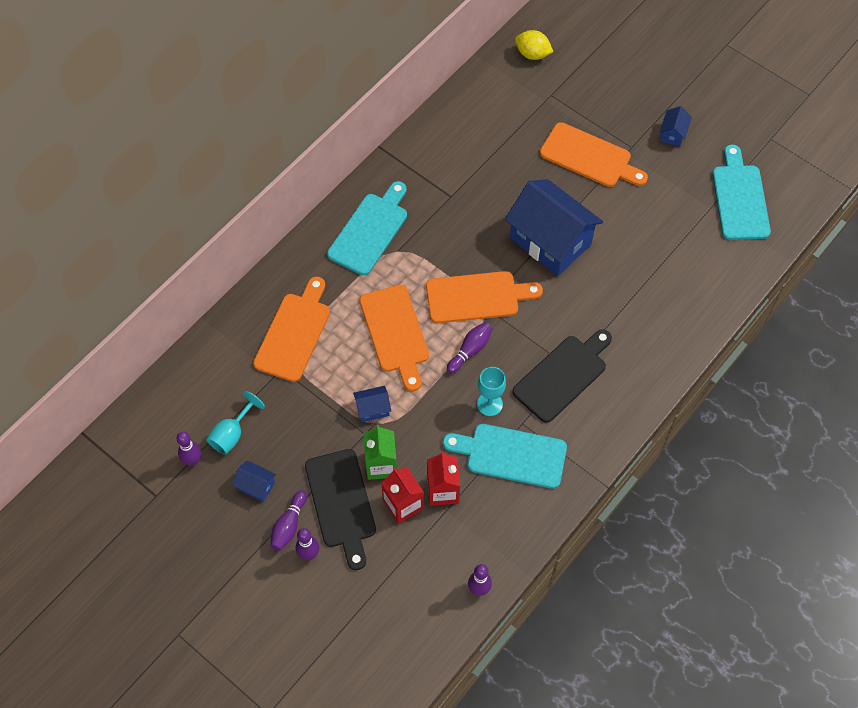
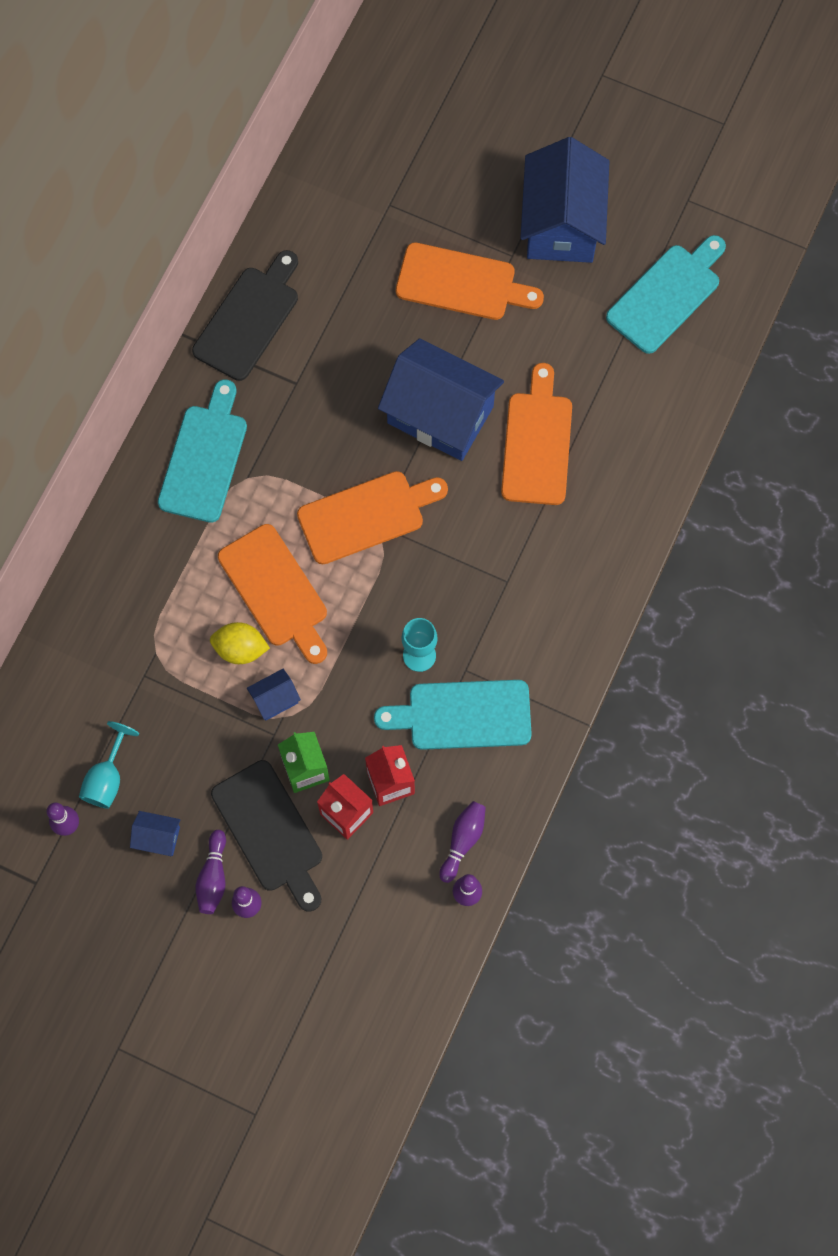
camera: 15 degrees left, 10 degrees up
orange cutting board [253,277,330,382] -> orange cutting board moved to [501,363,572,505]
purple bowling pin [447,322,493,373] -> purple bowling pin moved to [439,801,486,883]
black cutting board [512,329,612,423] -> black cutting board moved to [192,250,298,381]
yellow lemon [515,30,553,60] -> yellow lemon moved to [210,622,270,664]
blue house [660,106,692,147] -> blue house [521,137,610,263], size x2.39
turquoise cutting board [712,145,771,240] -> turquoise cutting board turned 60 degrees clockwise [606,235,726,354]

